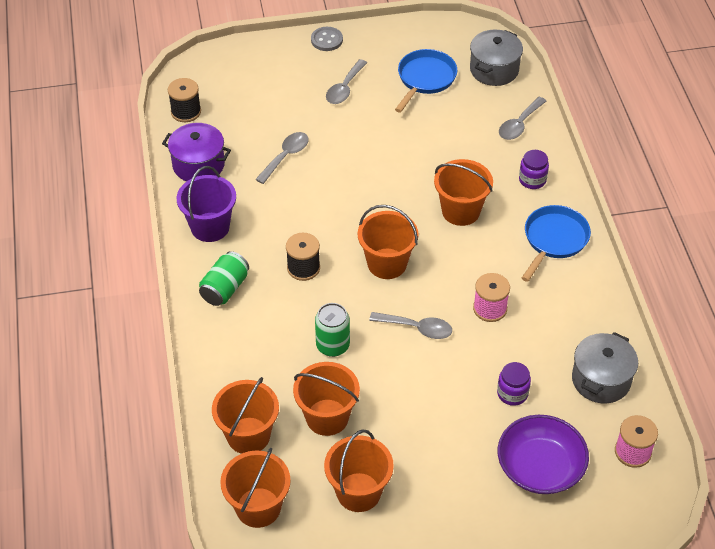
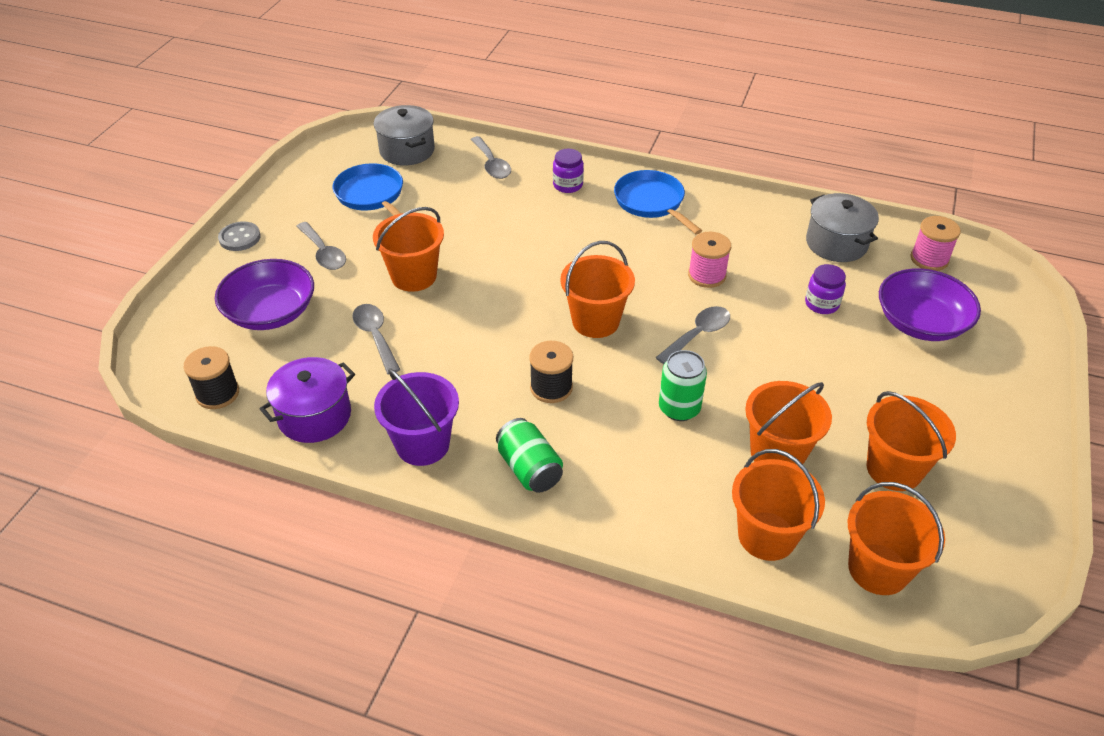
camera: 60 degrees left, 5 degrees down
orange bucket [434,159,493,226] -> orange bucket moved to [373,207,444,292]
none -> purple bowl [215,259,314,330]

